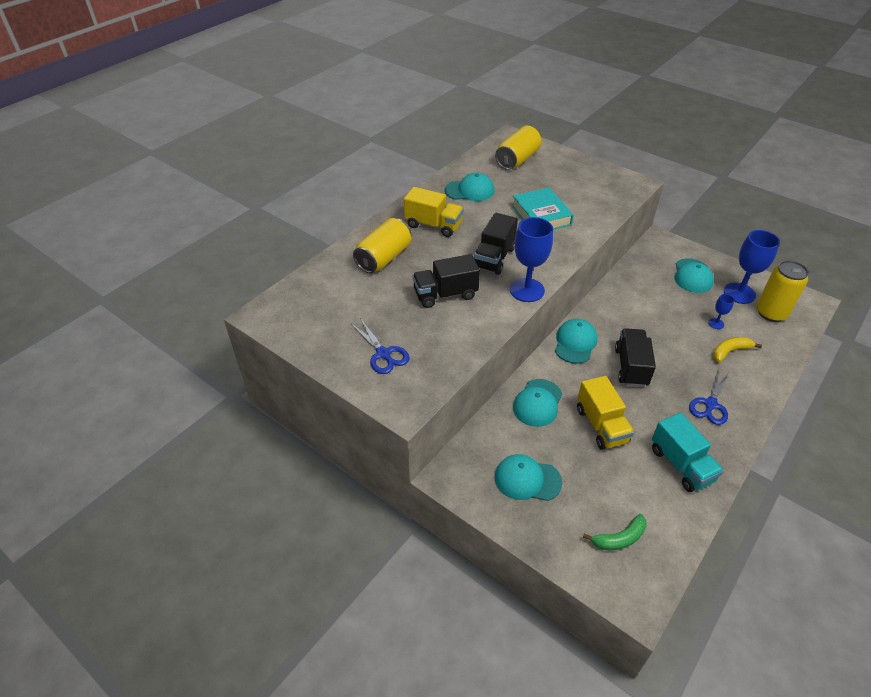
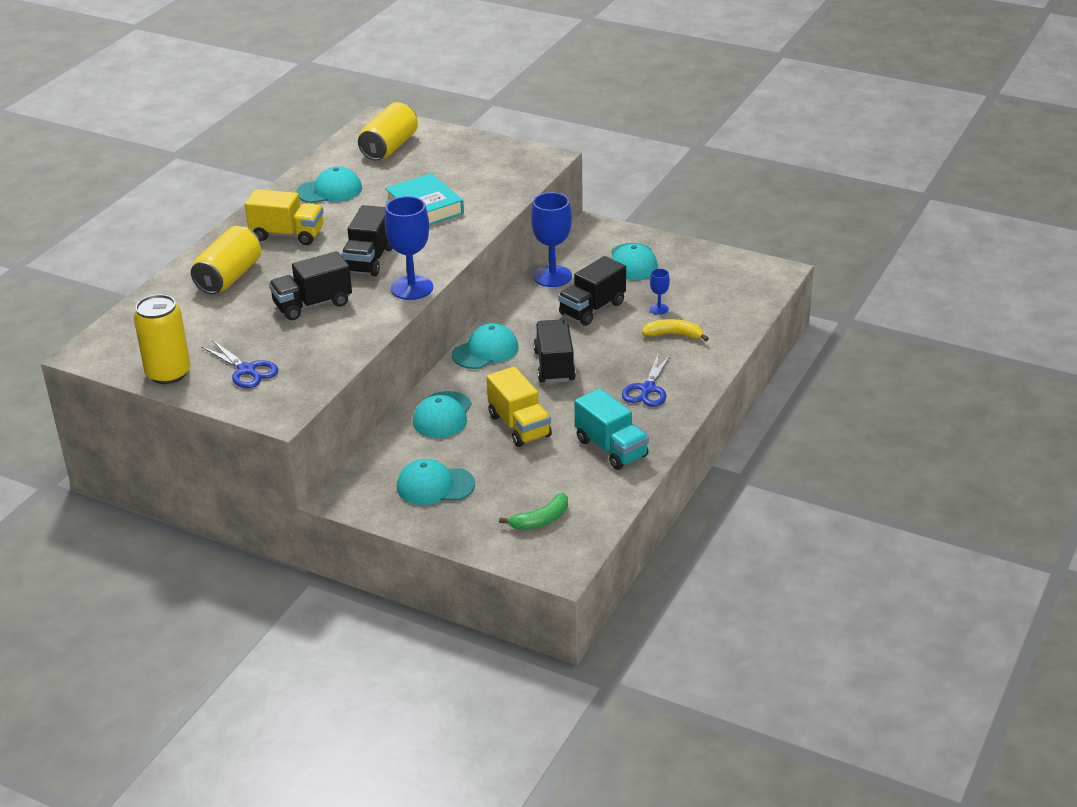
camera: 10 degrees left, 10 degrees down
turquoise cap [555,319,597,364] -> turquoise cap turned 45 degrees clockwise [452,323,518,369]
yellow banana [713,337,762,362] -> yellow banana turned 45 degrees clockwise [642,319,709,341]
blue goblet [724,230,780,304] -> blue goblet moved to [531,192,572,287]
yellow can [756,260,809,322] -> yellow can moved to [134,294,190,384]
none -> black truck [558,256,626,326]

